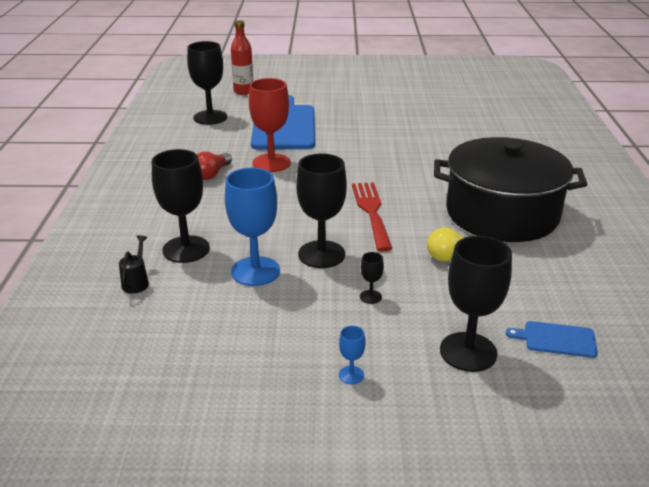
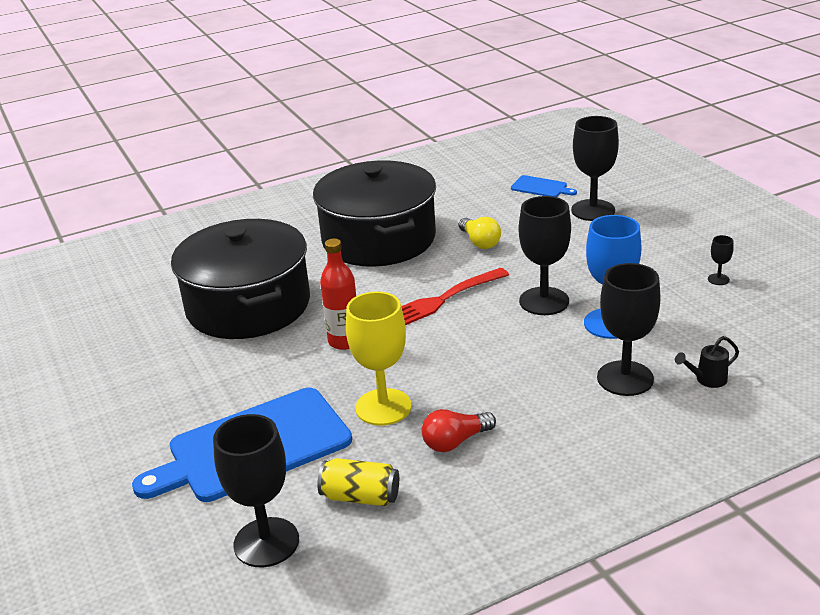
camera: 115 degrees left, 0 degrees up
red light bulb [197,151,232,180] -> red light bulb turned 150 degrees clockwise [422,409,496,452]
red bottle [231,20,253,95] -> red bottle moved to [320,238,356,350]
red goblet [249,78,291,172] -> yellow goblet [346,292,412,426]
blue goblet [339,326,366,384] -> none
black goblet [360,252,384,304] -> black goblet moved to [708,235,734,285]
blue cutting board [506,321,598,358] -> blue cutting board turned 45 degrees counterclockwise [511,175,577,197]
none -> black pot [171,219,310,339]
none -> yellow can [317,458,399,506]

